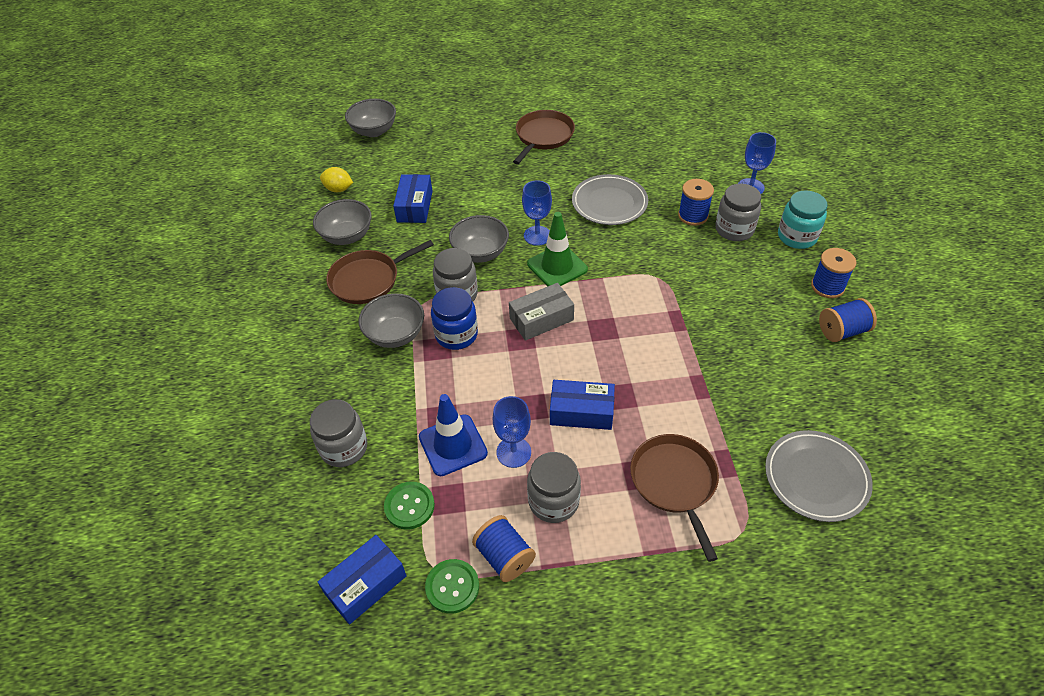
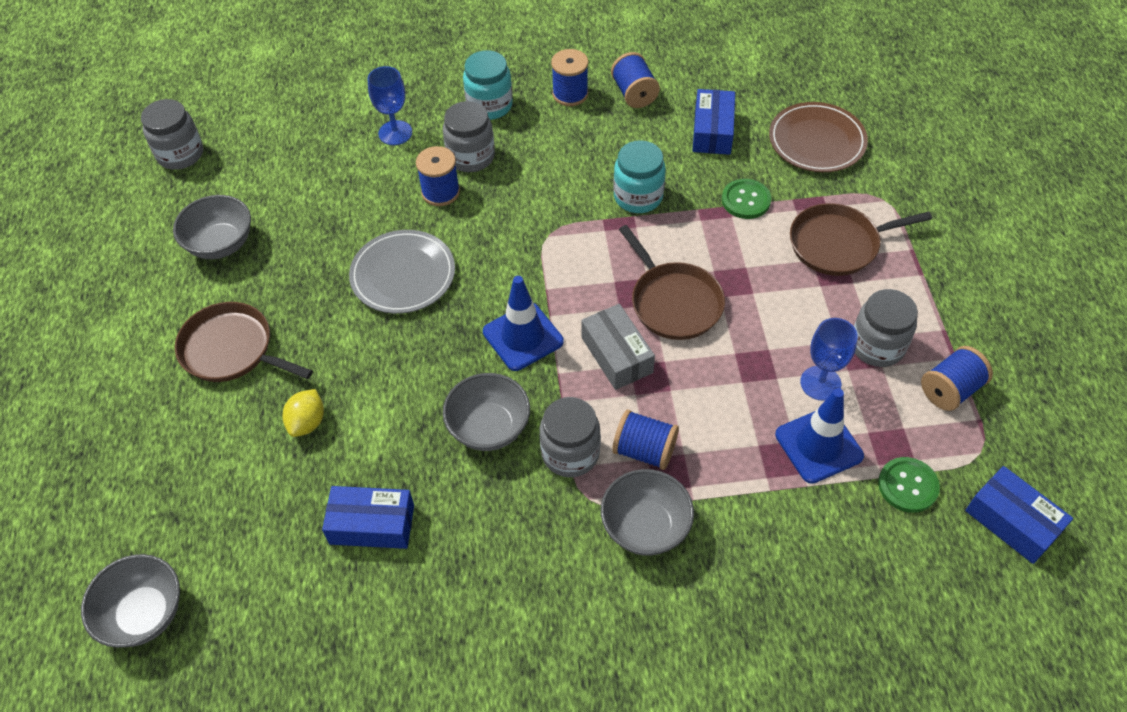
camera: 90 degrees left, 5 degrees up
grey jar [310,399,367,467] -> grey jar moved to [141,99,203,170]
grey bowl [313,199,372,245] -> grey bowl moved to [173,195,251,259]
yellow lemon [320,167,353,192] -> yellow lemon moved to [282,389,324,437]
brown pan [326,240,434,304] -> brown pan moved to [619,225,725,340]
green button [425,559,479,614] -> green button moved to [722,179,771,219]
blue jar [431,287,478,350] -> blue spool [612,410,679,470]
blue goblet [522,180,552,246] -> none
green traffic cone [527,212,588,287] -> blue traffic cone [483,276,564,371]
blue box [550,380,615,430] -> blue box moved to [693,89,735,155]
grey plate [765,430,873,522] -> brown plate [769,102,868,172]
none -> turquoise jar [613,140,666,213]

